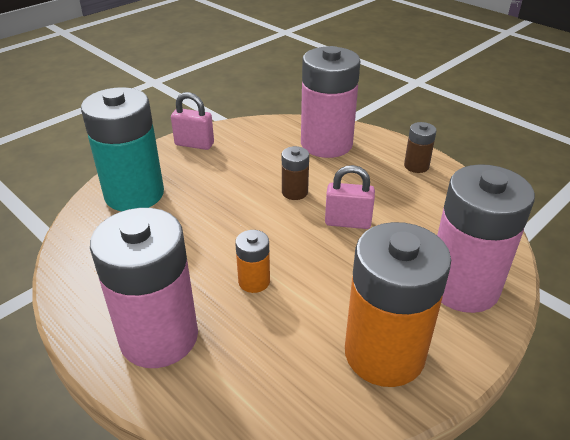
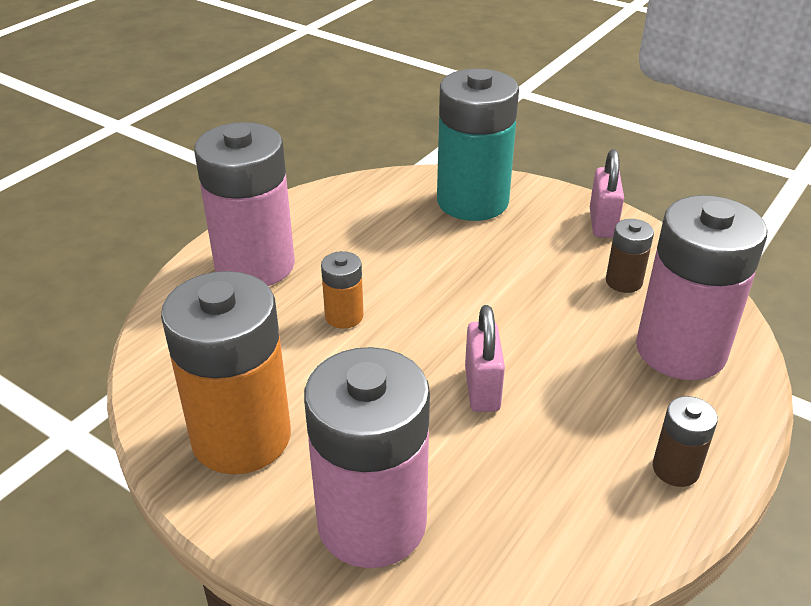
camera: 80 degrees right, 0 degrees up
brown battery [282,146,309,200] -> brown battery moved to [606,219,654,293]

